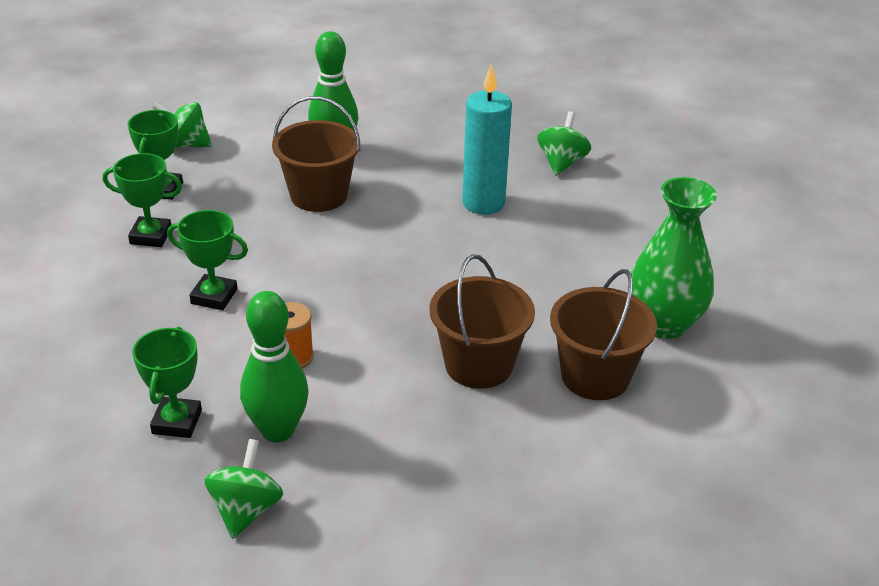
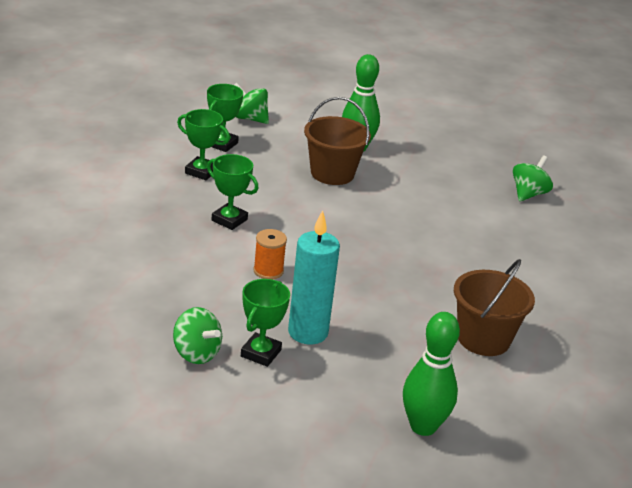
camera: 15 degrees right, 5 degrees down
green trophy [133,327,202,438] -> green trophy moved to [241,279,290,367]
green spinning top [205,439,283,539] -> green spinning top turned 105 degrees clockwise [173,307,222,364]
green bowling pin [240,291,309,442] -> green bowling pin moved to [403,312,460,436]
brown bucket [430,254,535,389] -> none
turquoise candle [462,64,512,215] -> turquoise candle moved to [288,210,340,344]
green vase [631,177,717,339] -> none

